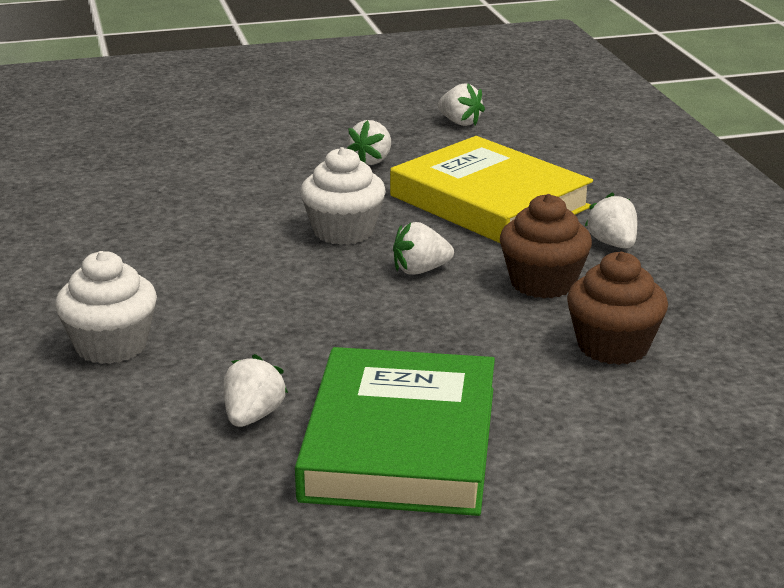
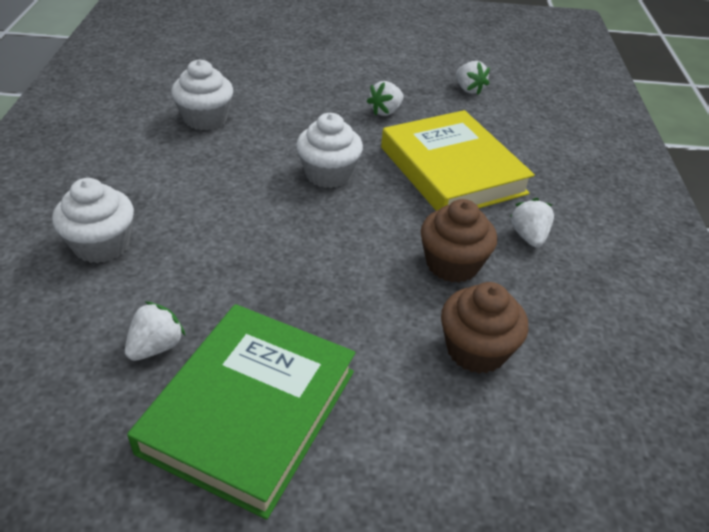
camera: 15 degrees right, 15 degrees up
white strawberry [393,222,454,275] -> none
none -> white cupcake [171,59,233,130]

